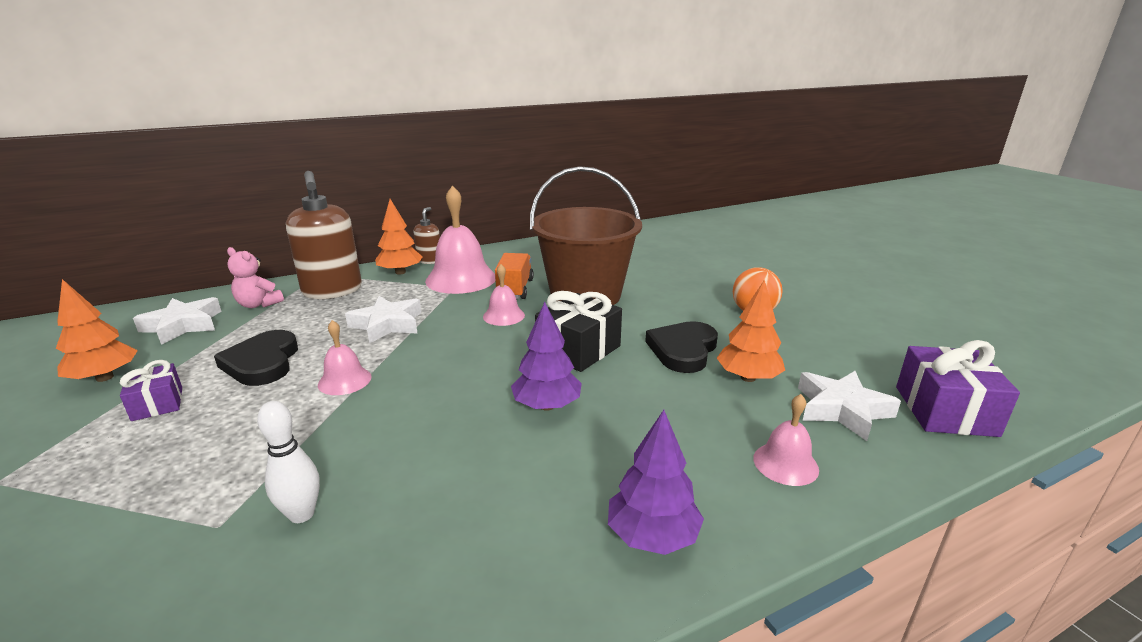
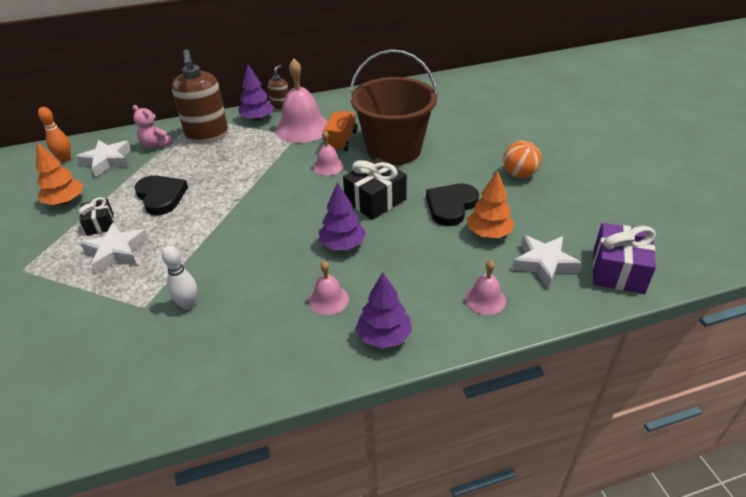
camera: 10 degrees right, 15 degrees up
purple gift [120,360,182,421] -> black gift [78,197,114,236]
black heart [214,330,298,386] -> black heart turned 150 degrees clockwise [134,175,188,215]
pink bell [318,320,371,395] -> pink bell moved to [309,261,349,315]
white star [345,296,421,344] -> white star moved to [80,223,148,274]
orange tree [375,199,422,275] -> purple tree [238,64,274,121]
none -> orange bowling pin [38,107,71,162]

